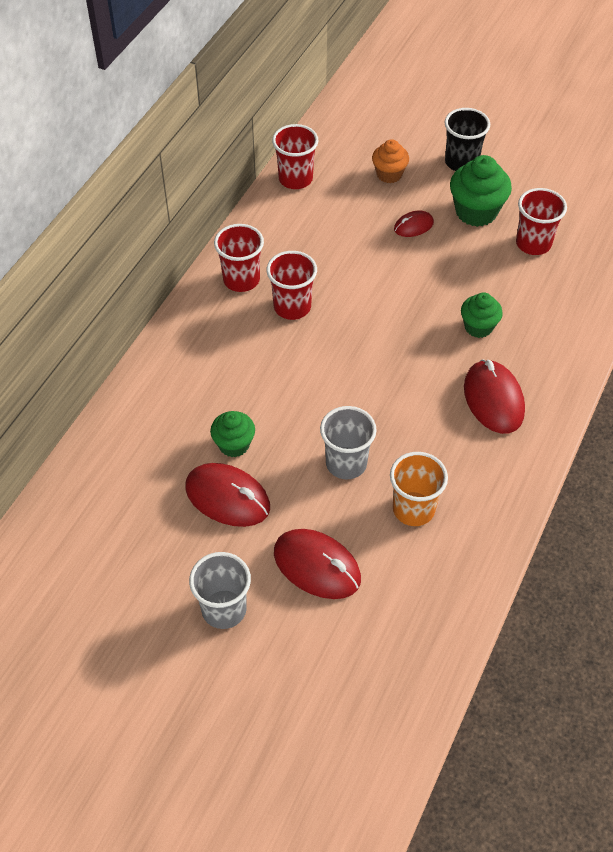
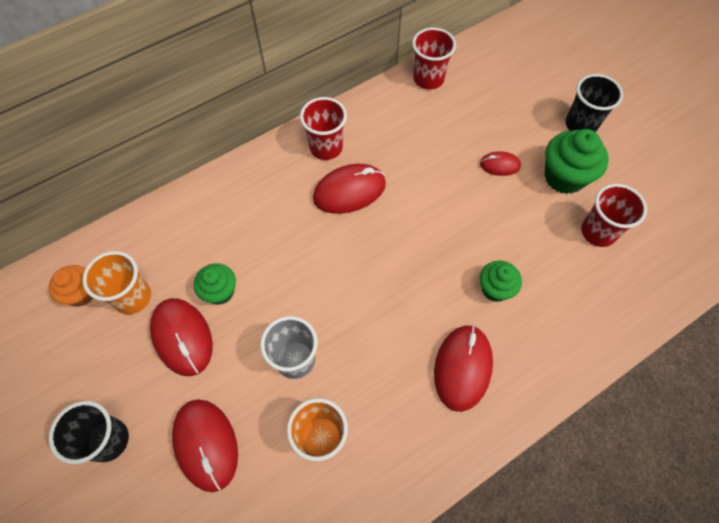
camera: 30 degrees right, 10 degrees up
grey cup [189,552,251,629] -> black cup [49,401,129,464]
red cup [266,251,317,320] -> red mouse [313,164,386,214]
orange cupcake [372,139,409,183] -> orange cupcake moved to [49,265,93,307]
none -> orange cup [83,251,151,314]

